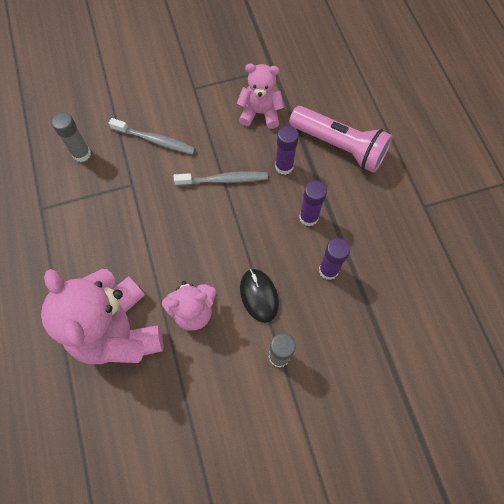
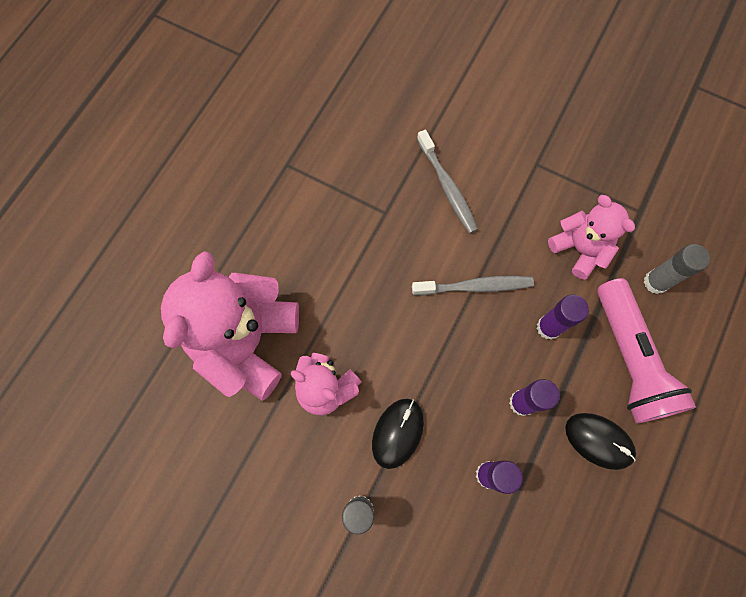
camera: 45 degrees right, 5 degrees up
grey glue stick [51,112,91,162] -> grey glue stick moved to [644,244,710,294]
grey toothbrush [174,171,268,186] -> grey toothbrush turned 45 degrees counterclockwise [412,275,534,296]
none -> black mouse [565,413,636,470]

